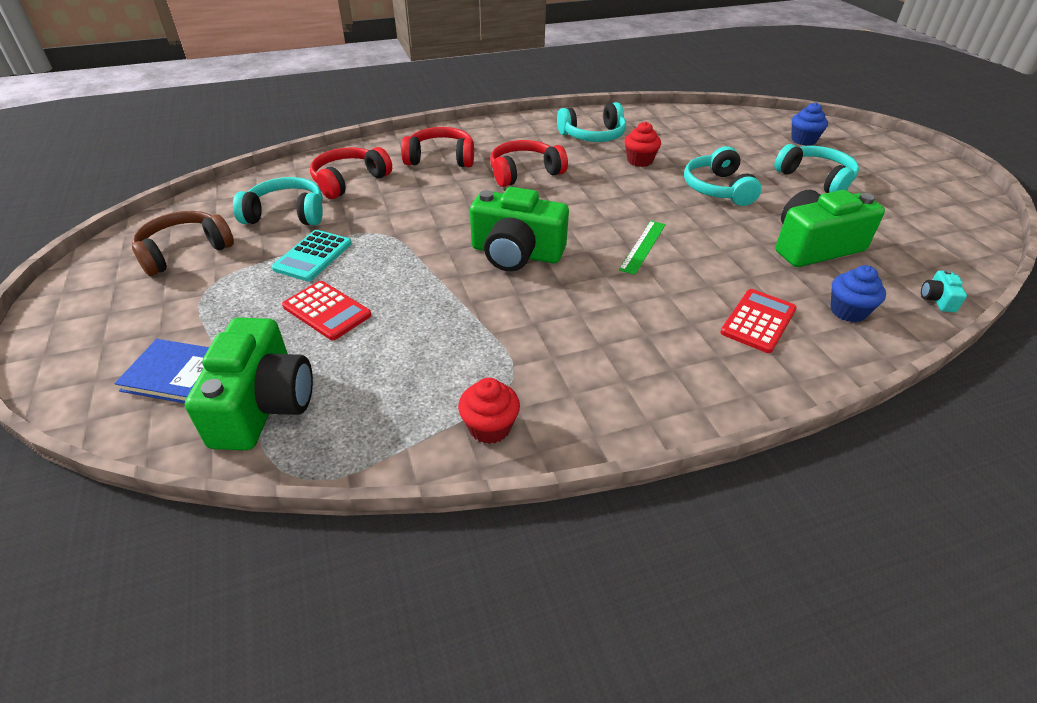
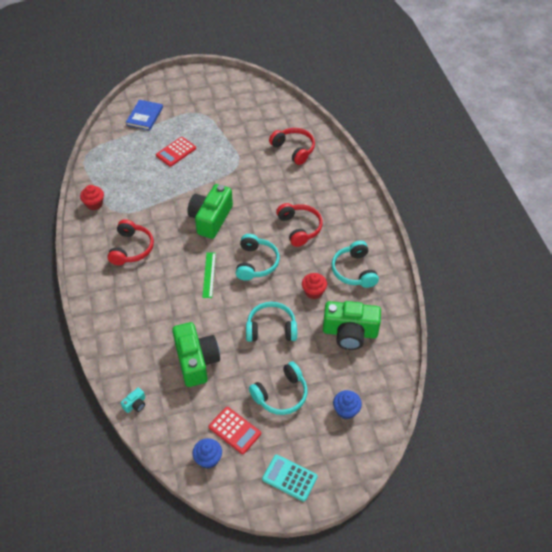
camera: 95 degrees right, 10 degrees up
brown headphones [132,211,234,276] -> none
green camera [185,318,313,450] -> green camera moved to [323,301,381,350]
turquoise headphones [233,177,323,225] -> turquoise headphones moved to [235,234,280,281]
turquoise calculator [272,230,352,281] -> turquoise calculator moved to [262,455,318,502]
red headphones [401,127,474,167] -> red headphones moved to [107,219,154,265]
green ruler [619,221,666,275] -> green ruler turned 60 degrees clockwise [202,252,216,298]
red calculator [720,289,797,353] -> red calculator moved to [209,407,261,454]
blue cupcake [830,265,886,323] -> blue cupcake moved to [192,438,222,469]
turquoise camera [921,270,967,312] -> turquoise camera turned 120 degrees clockwise [121,387,145,413]

